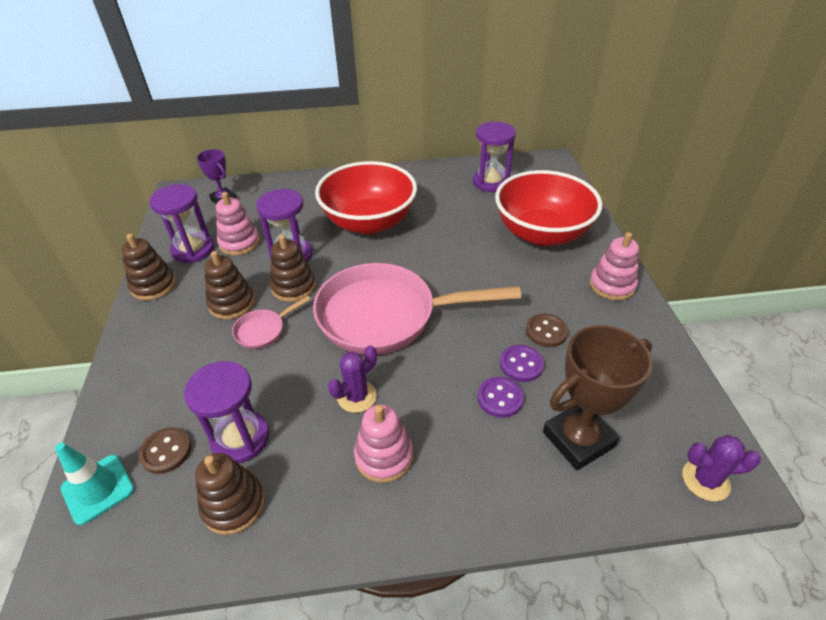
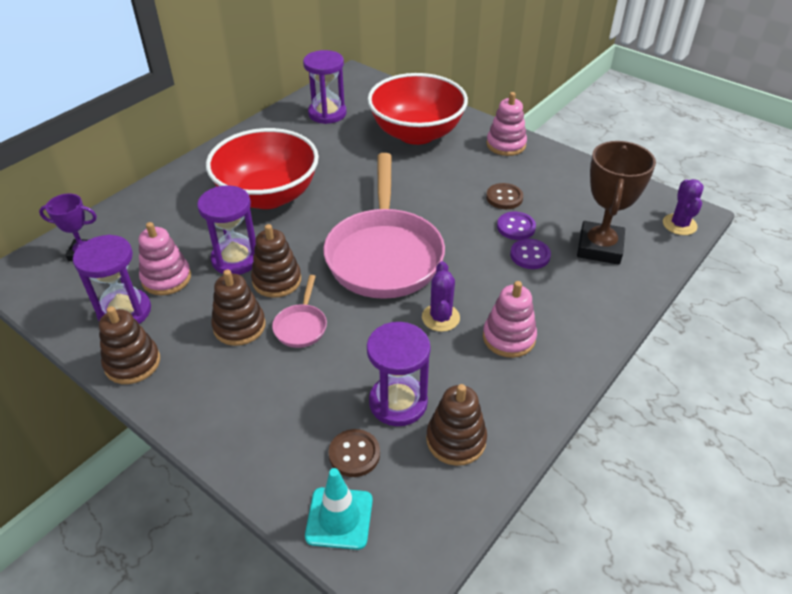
camera: 45 degrees left, 0 degrees up
pink pan [313,263,521,355] -> pink pan turned 45 degrees counterclockwise [324,153,445,299]
purple cactus [682,435,761,501] -> purple cactus turned 45 degrees counterclockwise [663,179,704,235]

